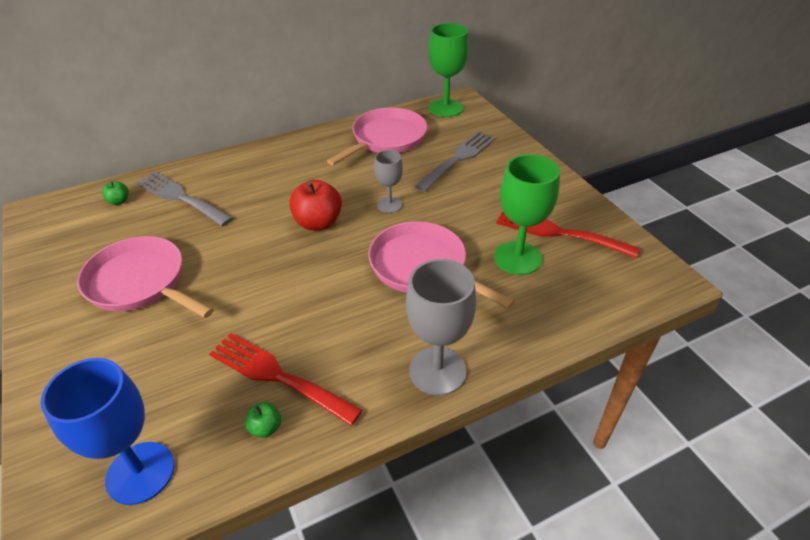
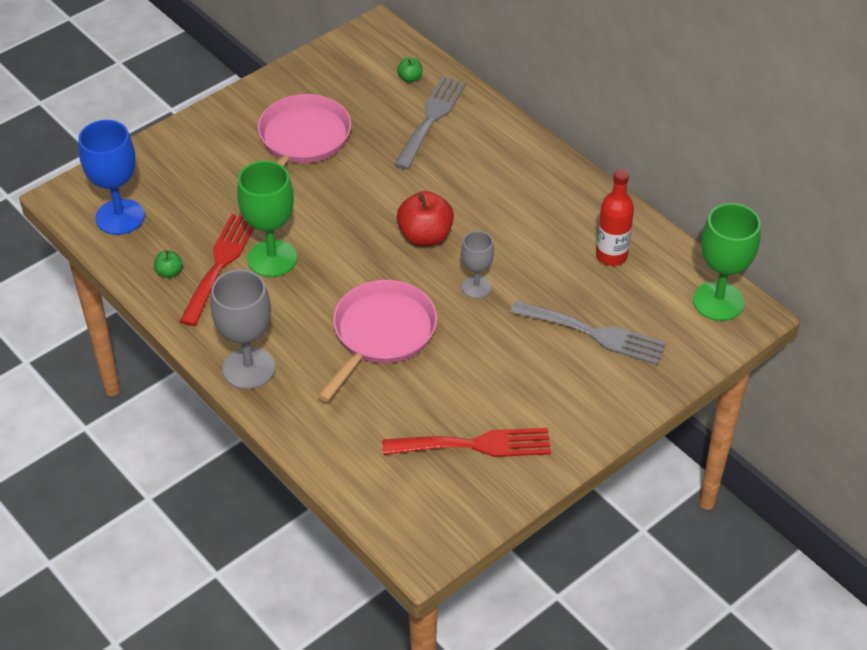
camera: 75 degrees right, 5 degrees up
pink pan [327,108,427,165] -> red bottle [596,169,634,266]
green goblet [494,154,560,275] -> green goblet moved to [237,161,297,277]
red fork [496,211,640,258] -> red fork turned 75 degrees clockwise [383,428,551,457]

